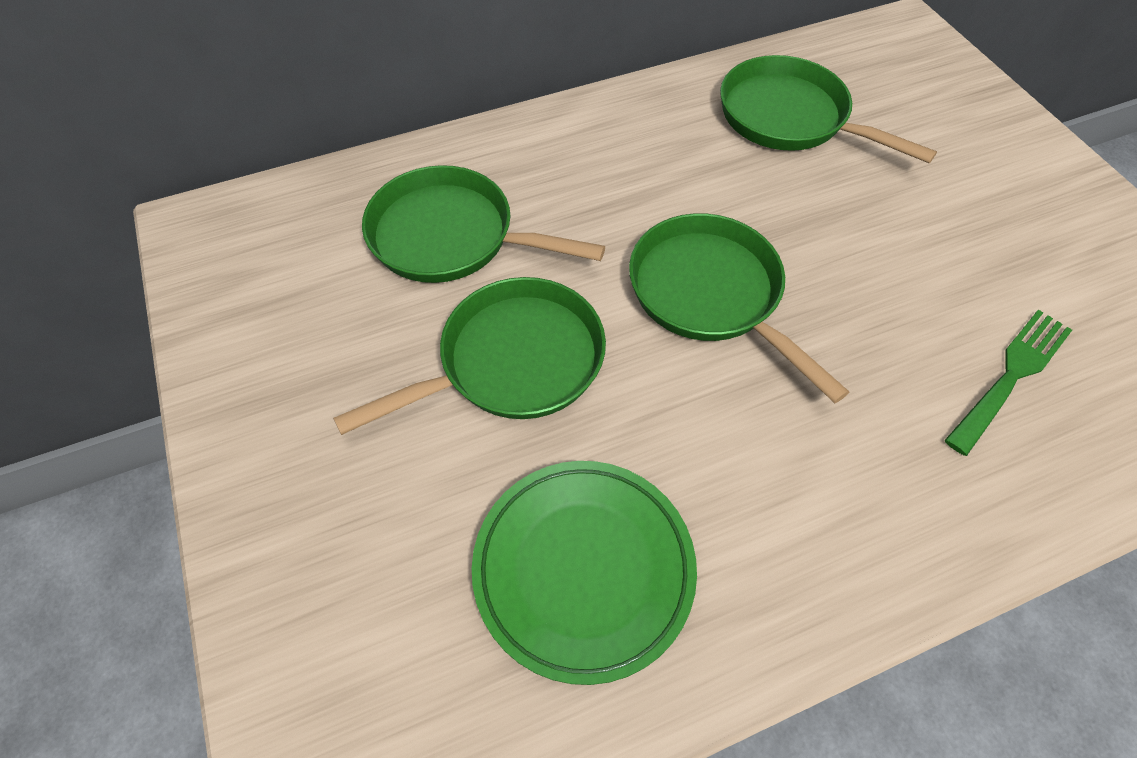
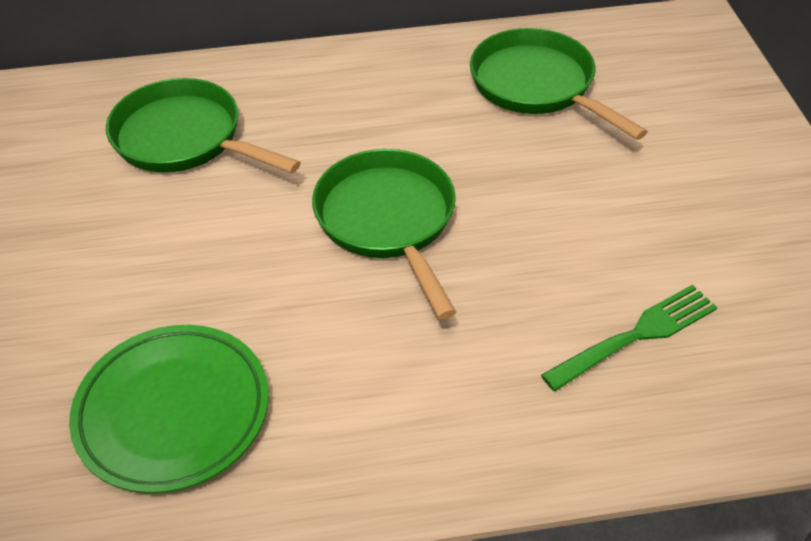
camera: 15 degrees right, 10 degrees down
green pan [333,277,606,435] -> none

